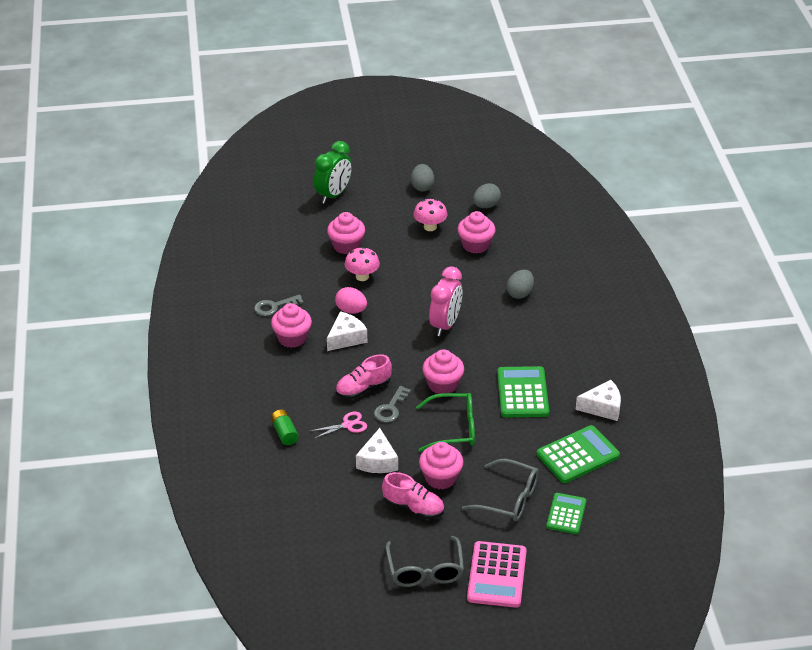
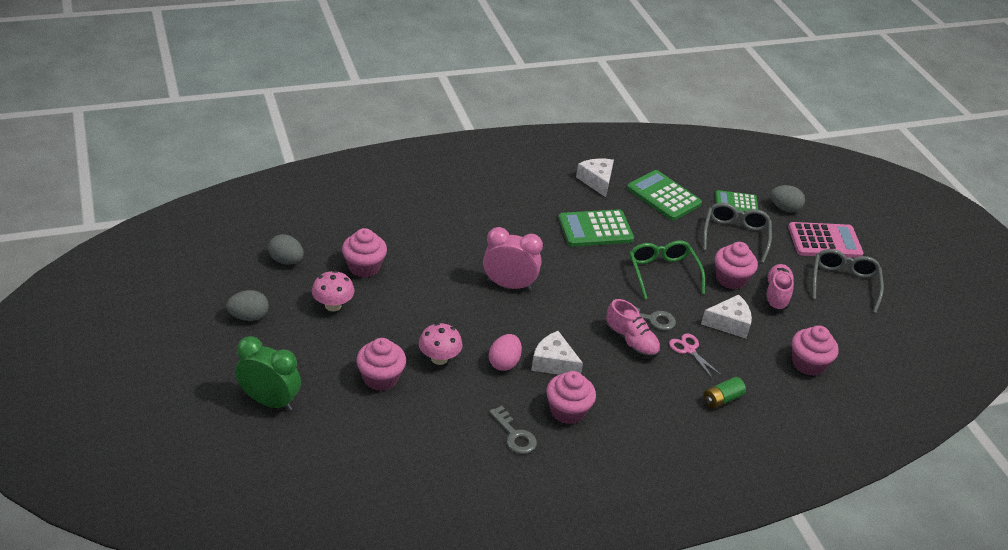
camera: 105 degrees left, 0 degrees up
grey glasses [386,536,464,587] -> grey glasses turned 60 degrees counterclockwise [812,249,884,313]
pink cupcake [422,349,464,394] -> pink cupcake moved to [792,325,839,376]
grey egg [507,270,534,299] -> grey egg moved to [770,185,805,212]

